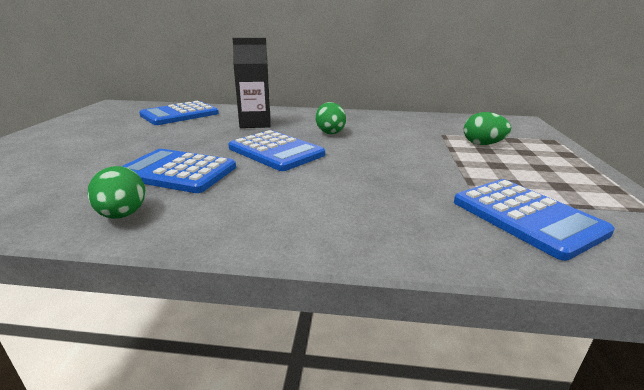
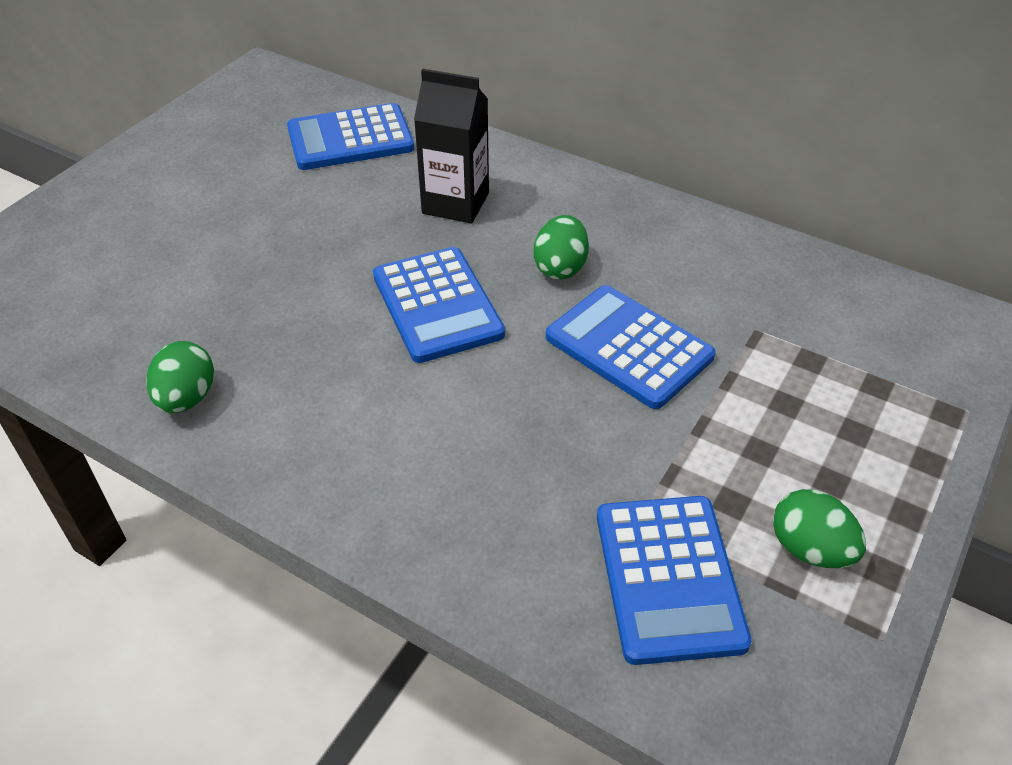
camera: 25 degrees right, 20 degrees up
blue calculator [122,149,236,193] -> blue calculator moved to [546,285,715,409]
green egg [464,112,511,145] -> green egg moved to [773,489,866,568]

